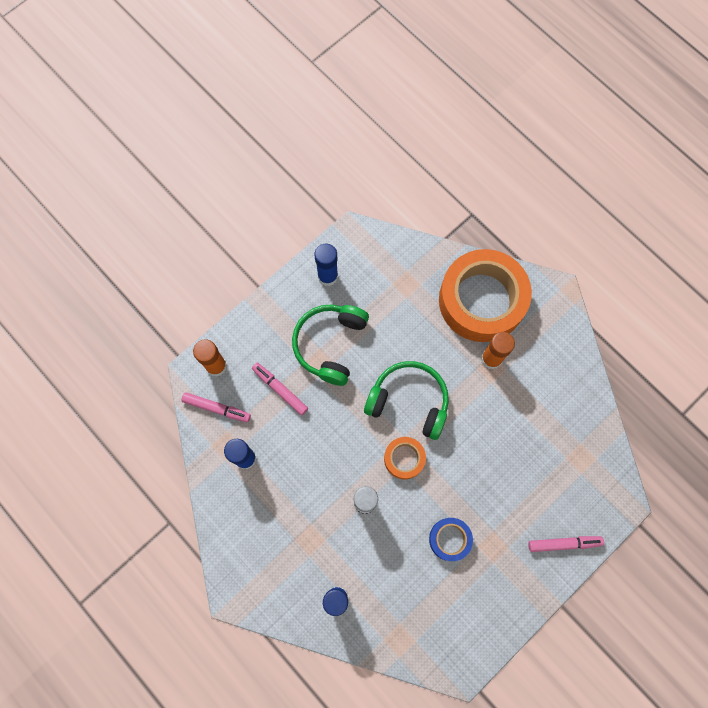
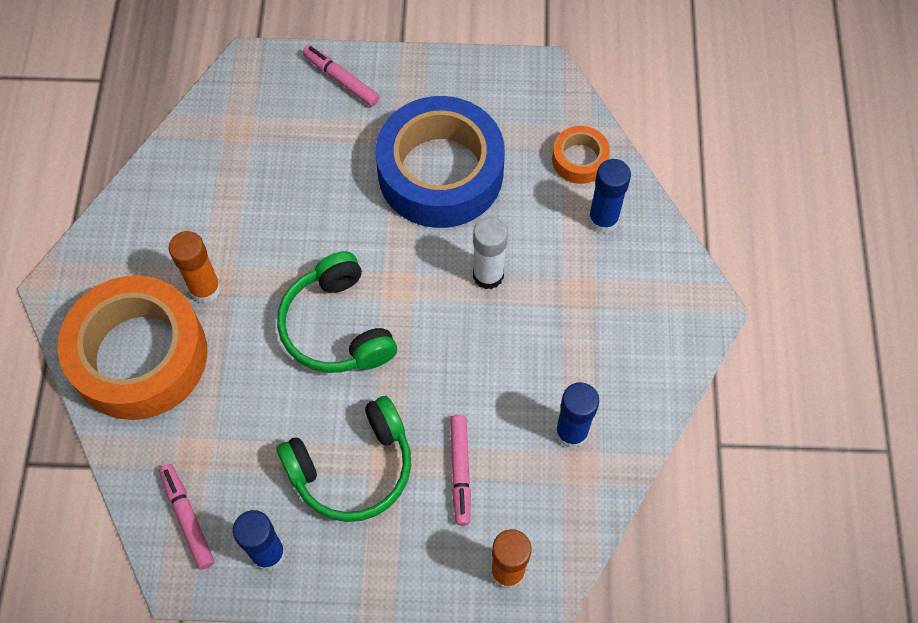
camera: 135 degrees left, 10 degrees down
pink marker [182,392,251,422] -> pink marker moved to [159,464,214,570]
orange tape [384,437,426,479] -> orange tape moved to [552,126,610,184]
blue tape [429,518,473,561] -> blue tape [376,96,505,228], size x2.24

